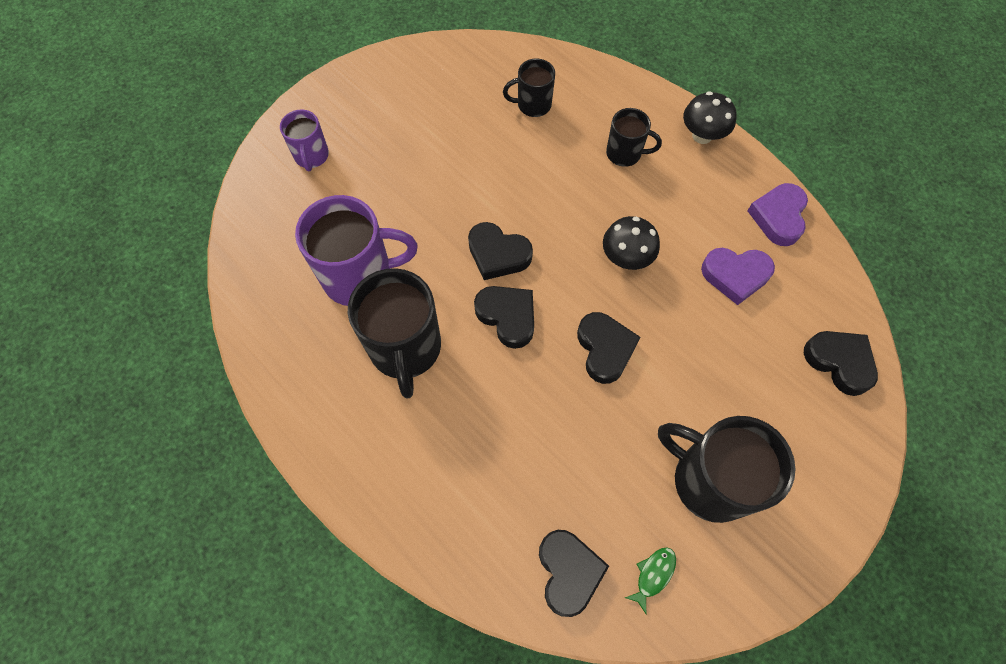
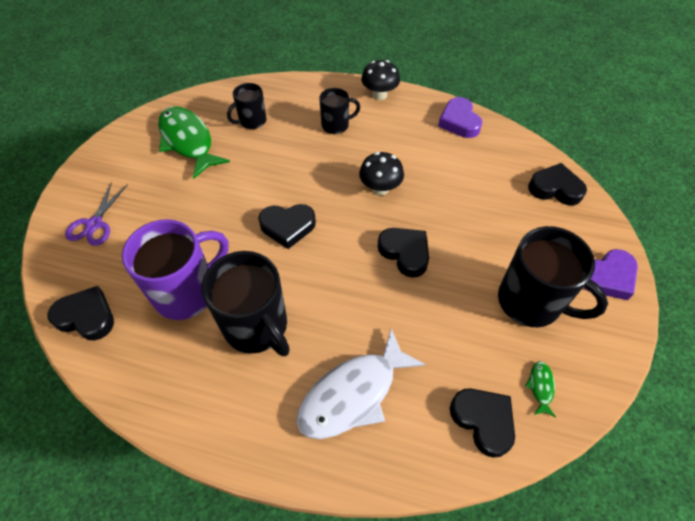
camera: 30 degrees left, 10 degrees down
purple mug [280,110,329,171] -> purple scissors [65,182,128,246]
black heart [474,286,534,349] -> black heart moved to [47,286,114,341]
black mug [658,416,796,523] -> black mug turned 150 degrees counterclockwise [498,226,608,327]
purple heart [701,248,775,305] -> purple heart moved to [583,249,638,300]
none -> green fish [158,106,230,179]
none -> white fish [296,329,425,439]

